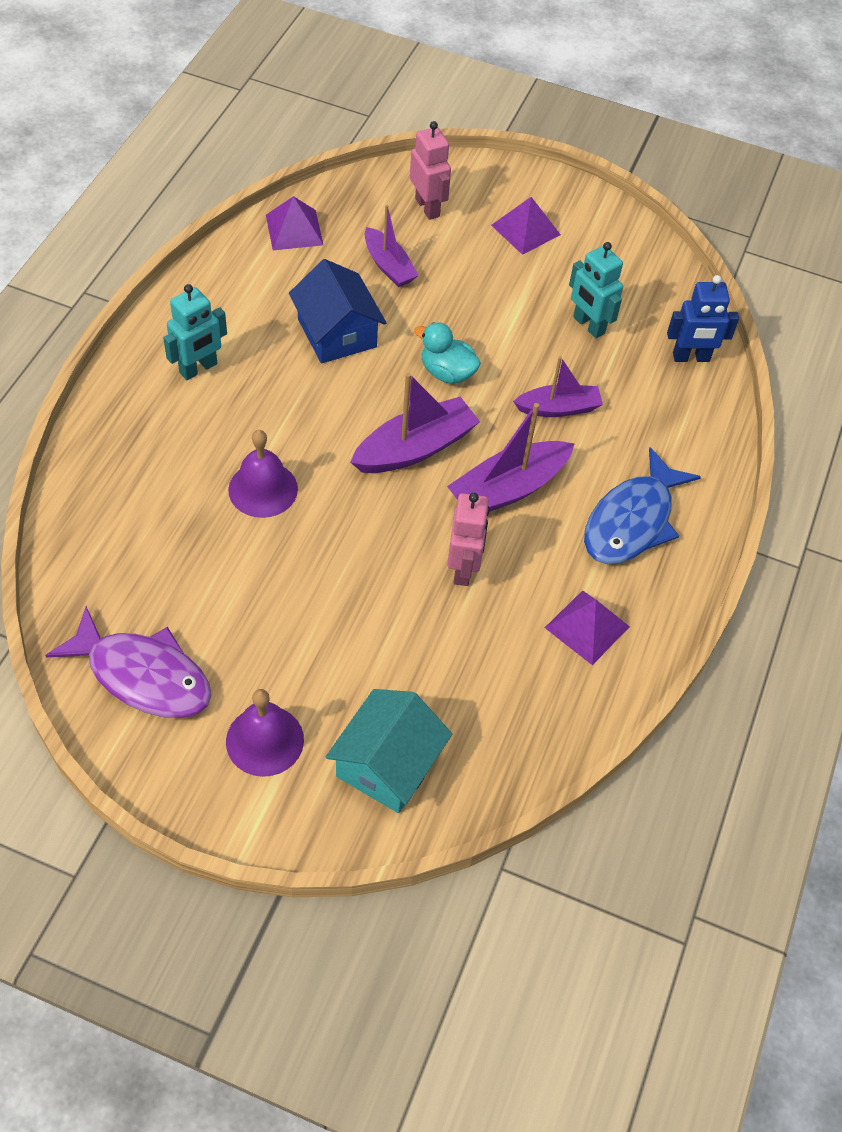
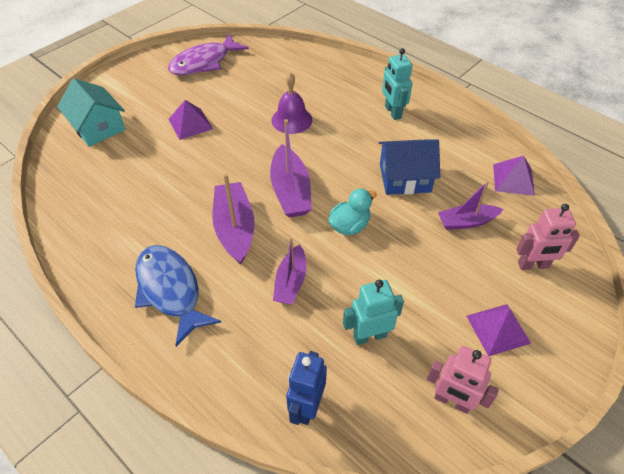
camera: 115 degrees right, 5 degrees down
purple bell [226,689,304,777] -> none
pink robot [447,493,490,586] -> pink robot moved to [427,346,499,414]
purple pyramid [545,590,630,665] -> purple pyramid moved to [168,100,213,140]

